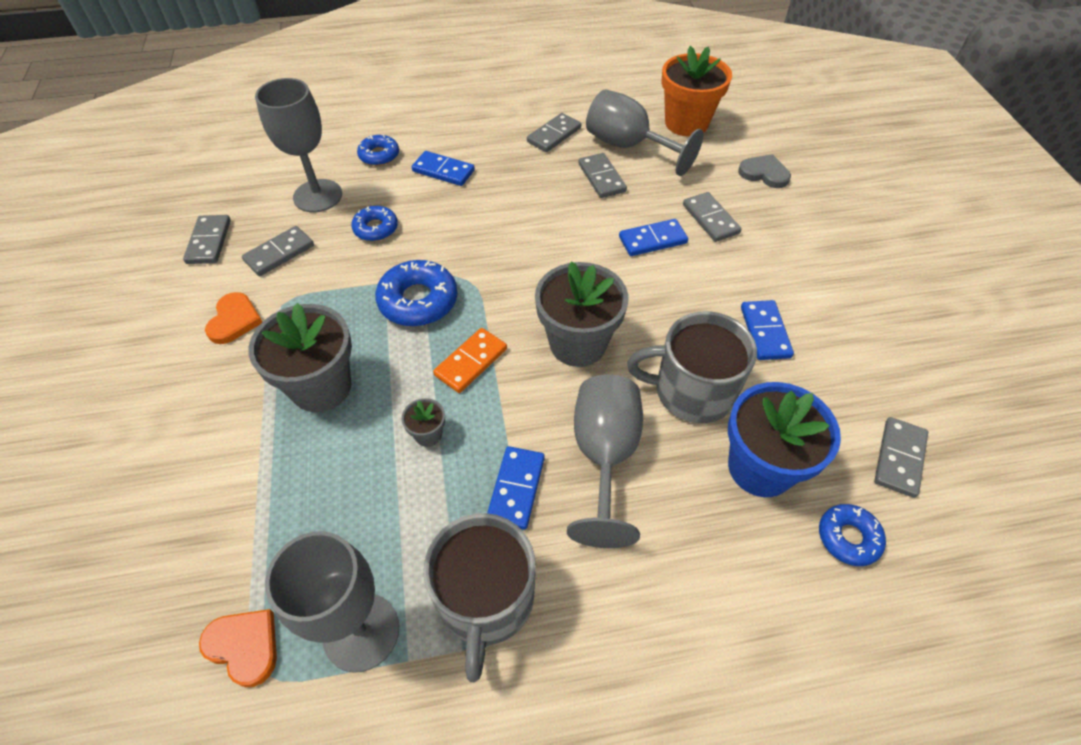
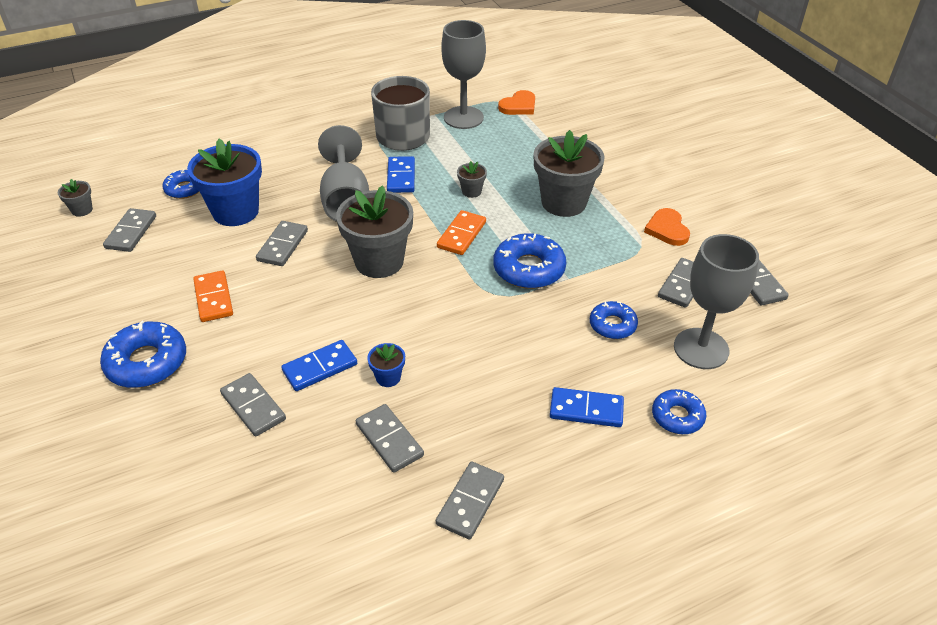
camera: 165 degrees right, 10 degrees down
orange heart [199,609,277,687] -> orange heart turned 60 degrees counterclockwise [498,90,535,115]
grey goblet [586,90,704,176] -> none
grey mug [627,311,757,423] -> grey domino [256,221,308,266]
orange flower pot [661,46,732,137] -> none
grey heart [738,154,791,188] -> none
blue domino [741,300,794,360] -> orange domino [193,270,233,322]
none -> grey flower pot [58,179,93,217]
none -> blue donut [100,321,186,388]
none -> blue flower pot [367,343,405,387]

